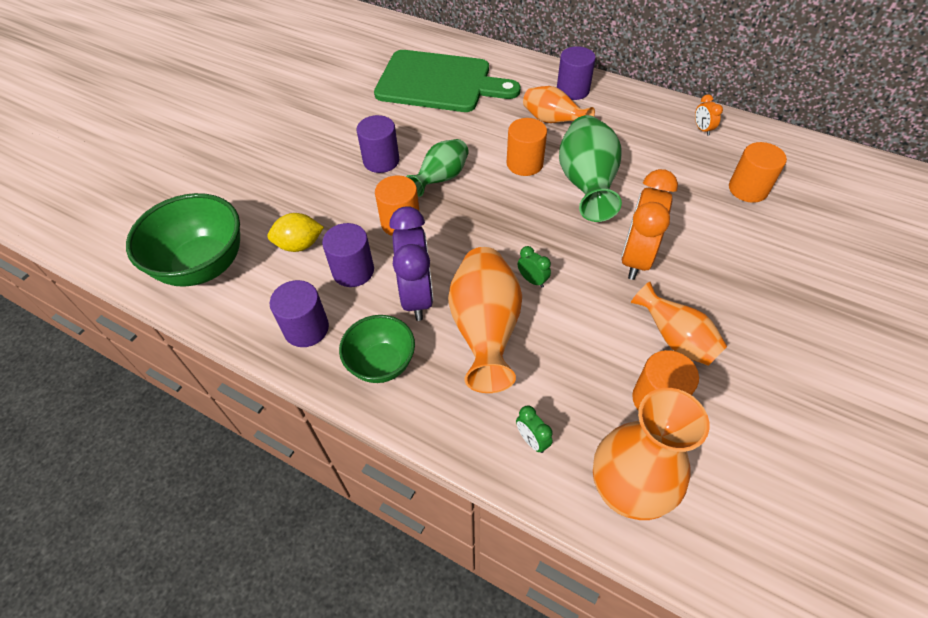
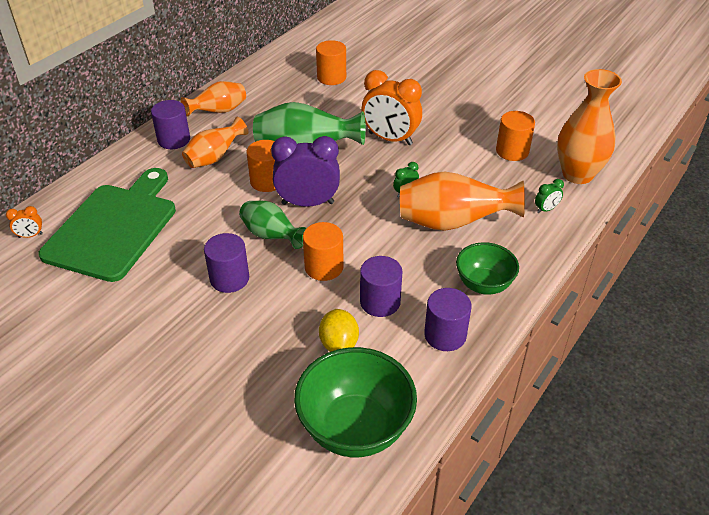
camera: 85 degrees left, 10 degrees down
purple clock [389,206,434,321] -> purple clock moved to [271,136,340,207]
orange vase [631,282,727,366] -> orange vase moved to [180,81,246,117]
orange clock [695,95,723,136] -> orange clock moved to [6,206,43,238]

